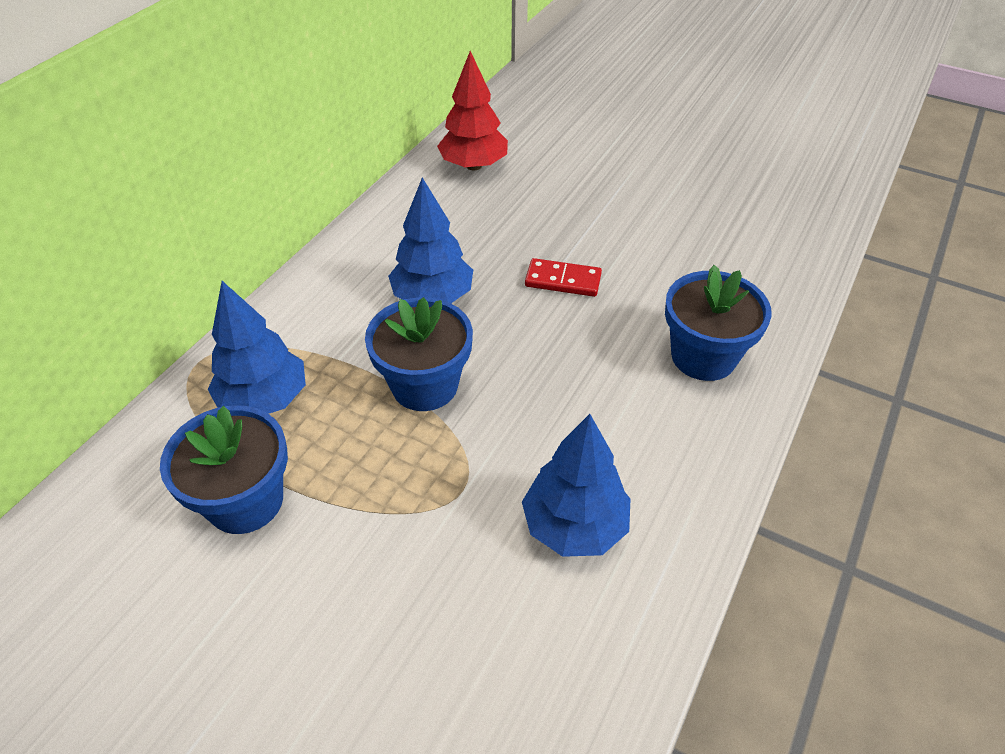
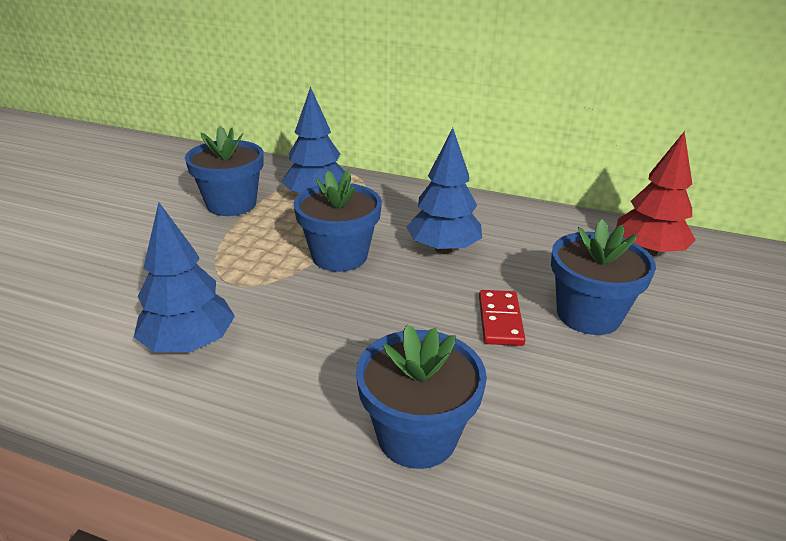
camera: 80 degrees right, 15 degrees down
none -> blue flower pot [551,219,656,335]

